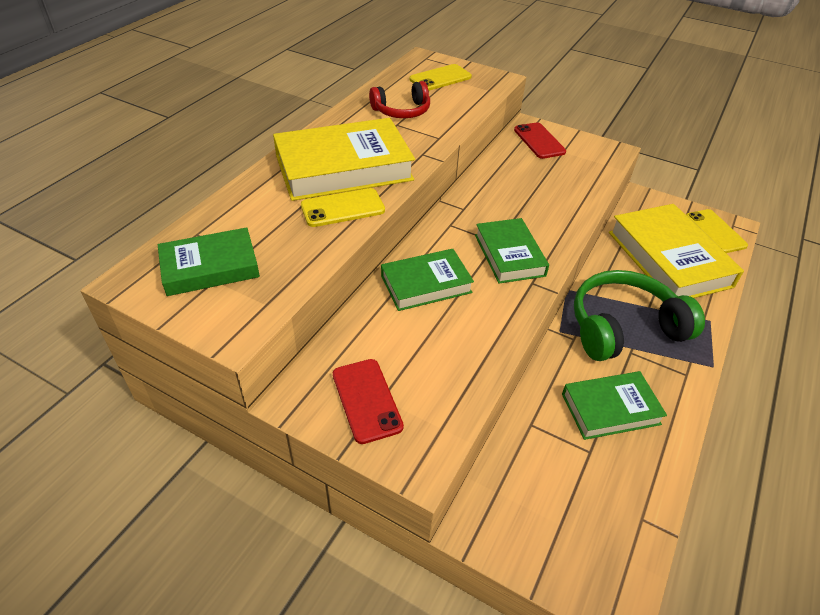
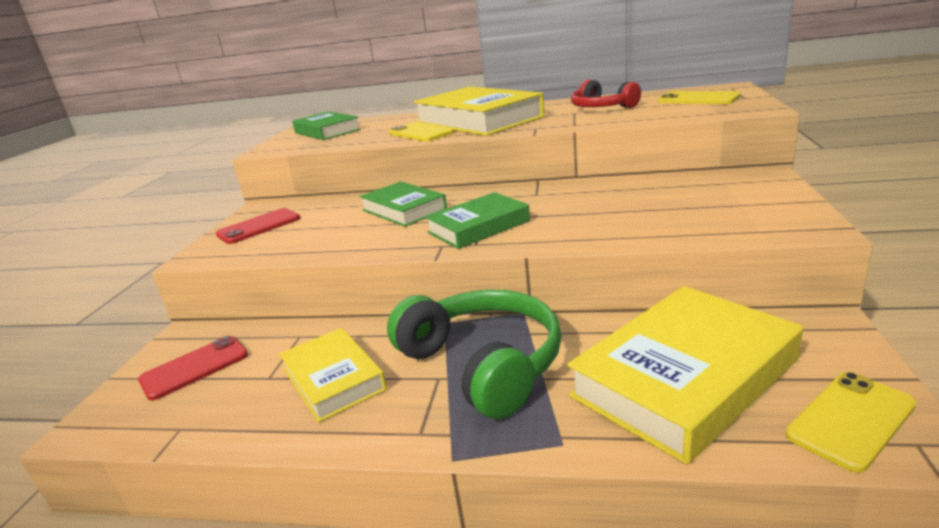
camera: 75 degrees right, 20 degrees down
red phone [514,122,566,159] -> red phone moved to [138,336,248,401]
green book [562,371,667,440] -> yellow book [279,328,387,422]

